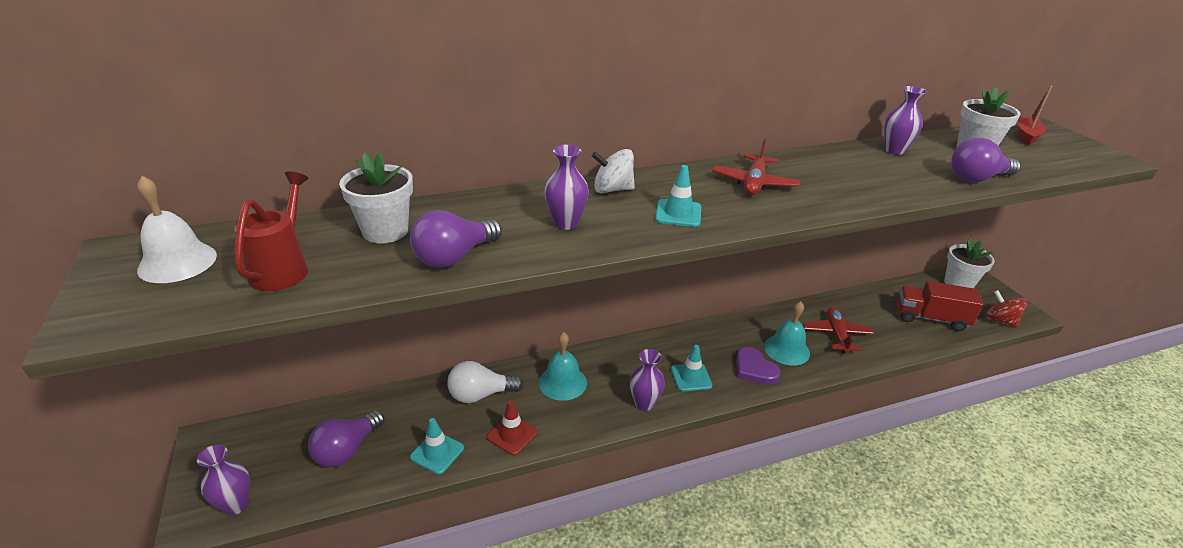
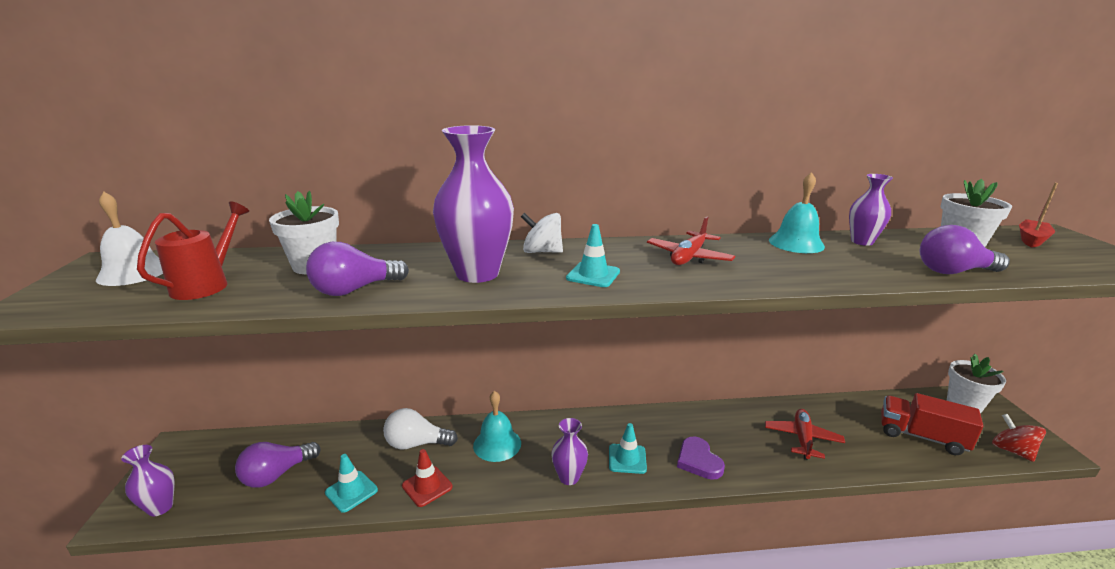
camera: 15 degrees right, 10 degrees down
purple vase [545,145,589,230] -> purple vase [433,125,514,283], size x1.82
turquoise bell [764,301,810,366] -> turquoise bell moved to [769,172,825,253]

